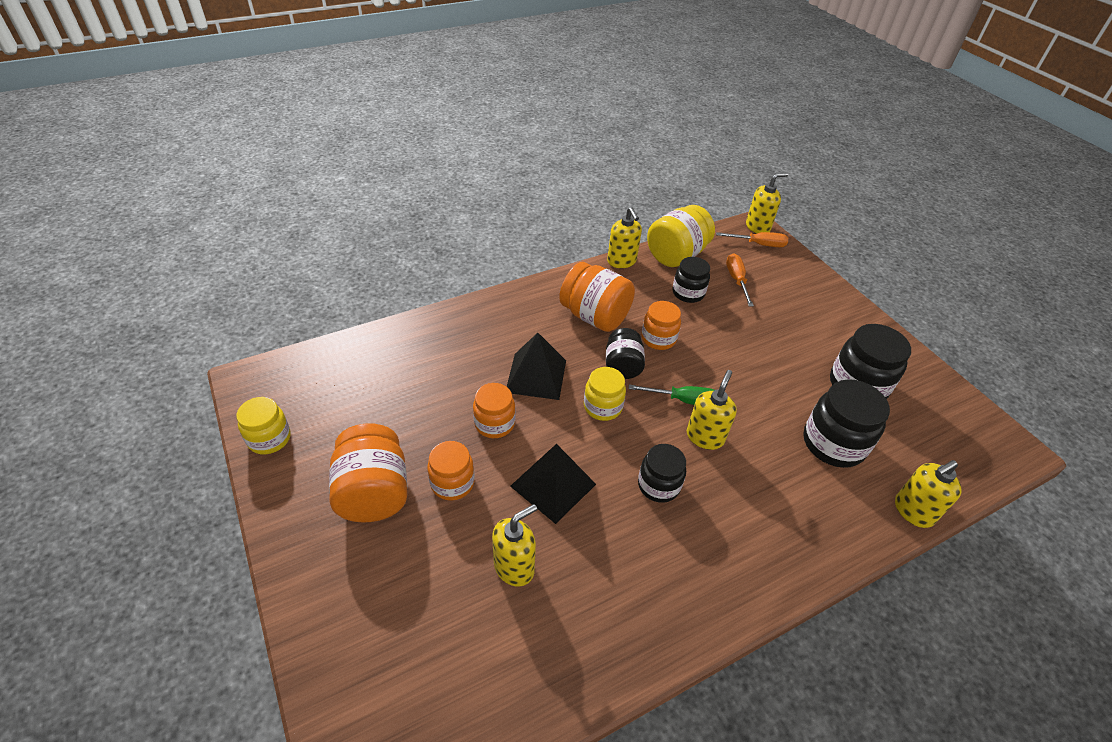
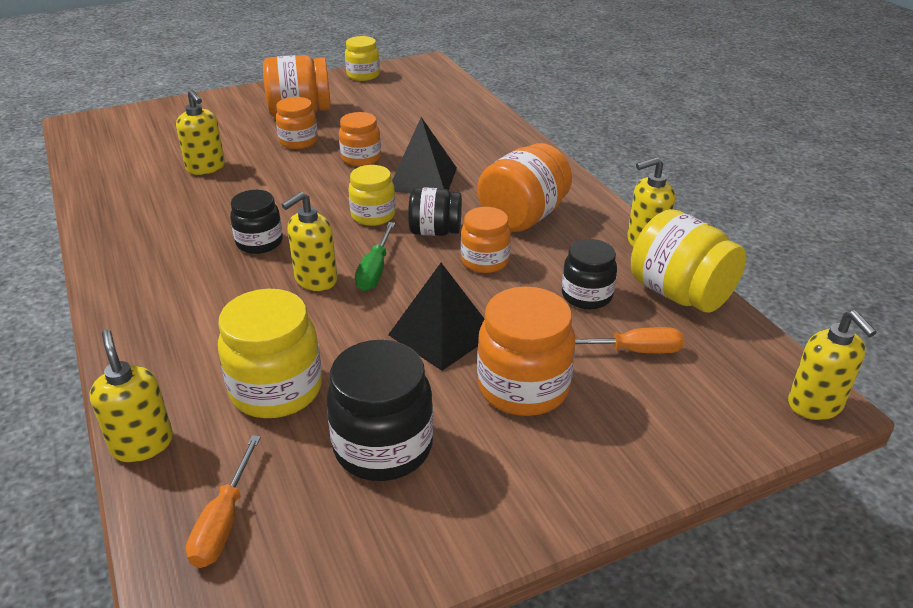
camera: 95 degrees right, 10 degrees down
black pyramid [510,444,596,524] -> black pyramid moved to [388,263,485,371]
yellow soap dispenser [687,370,737,450] -> yellow soap dispenser turned 105 degrees clockwise [281,192,337,291]
orange screwdriver [716,232,788,247] -> orange screwdriver moved to [186,435,261,568]
black jar [803,379,890,468] -> yellow jar [218,289,322,418]
none -> orange jar [477,287,575,416]

